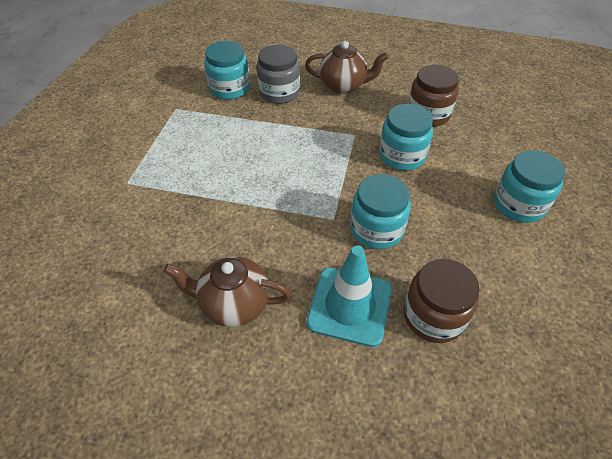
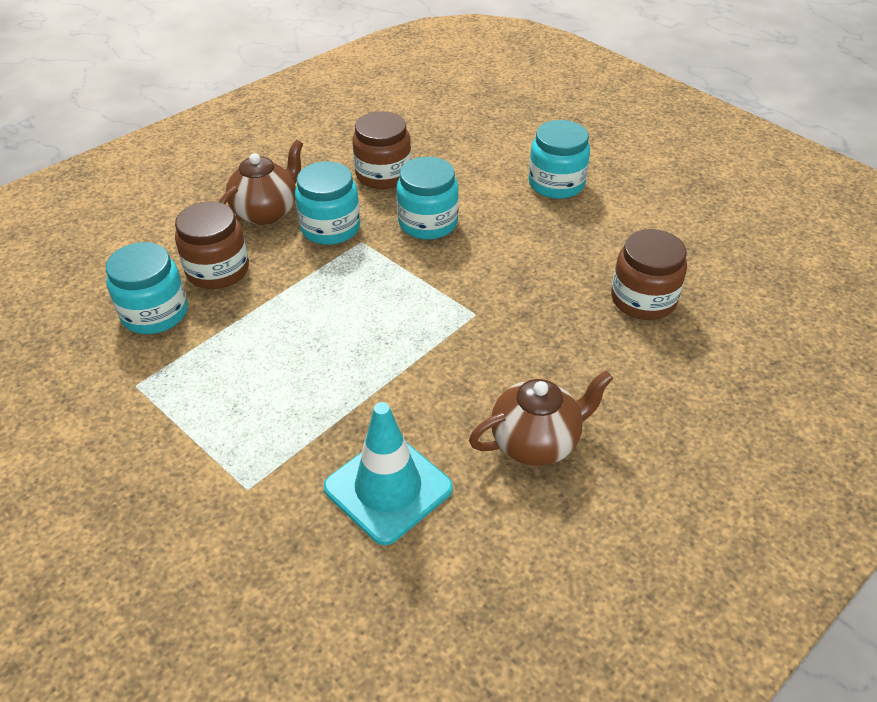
camera: 60 degrees left, 5 degrees down
brown teapot [164,256,291,327] -> brown teapot turned 150 degrees counterclockwise [469,371,613,466]
grey jar [256,45,300,104] -> brown jar [175,201,249,289]
turquoise traffic cone [307,245,392,347] -> turquoise traffic cone moved to [324,402,453,545]
turquoise jar [350,174,411,249] -> turquoise jar moved to [295,161,360,245]

